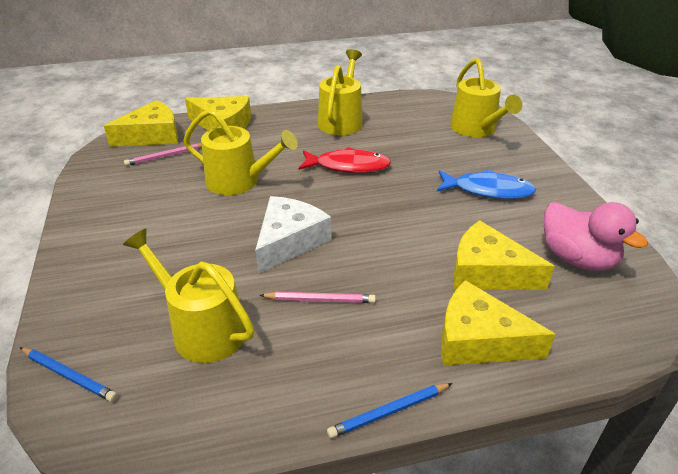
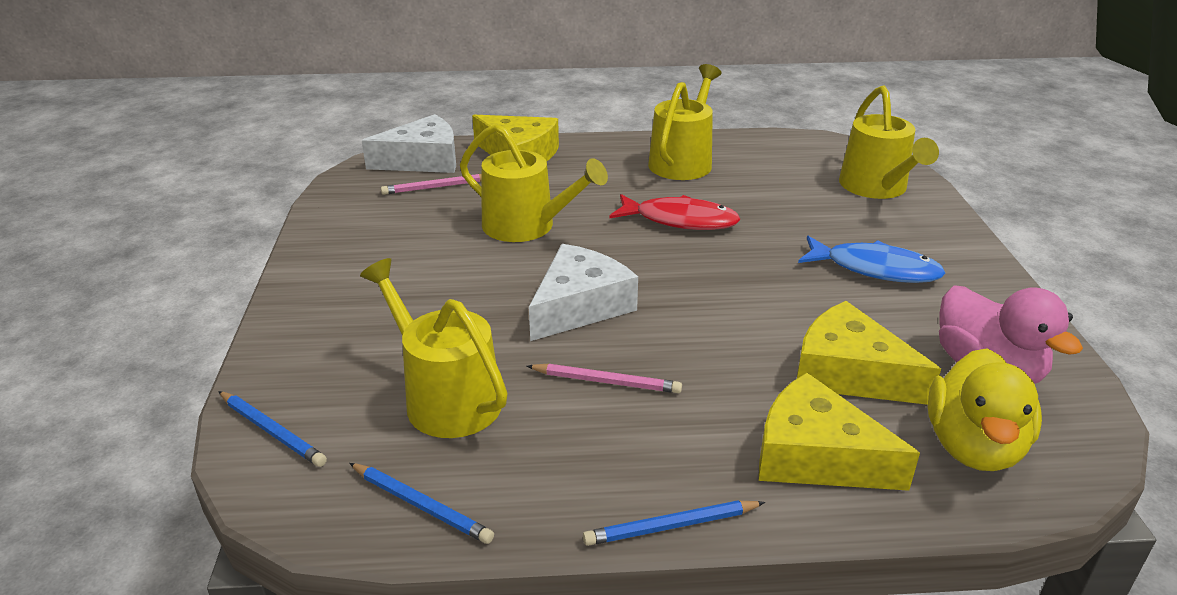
camera: 10 degrees right, 5 degrees down
yellow cheese [104,100,178,147] -> white cheese [362,114,456,173]
none -> blue pencil [349,463,494,544]
none -> yellow duck [928,348,1042,471]

